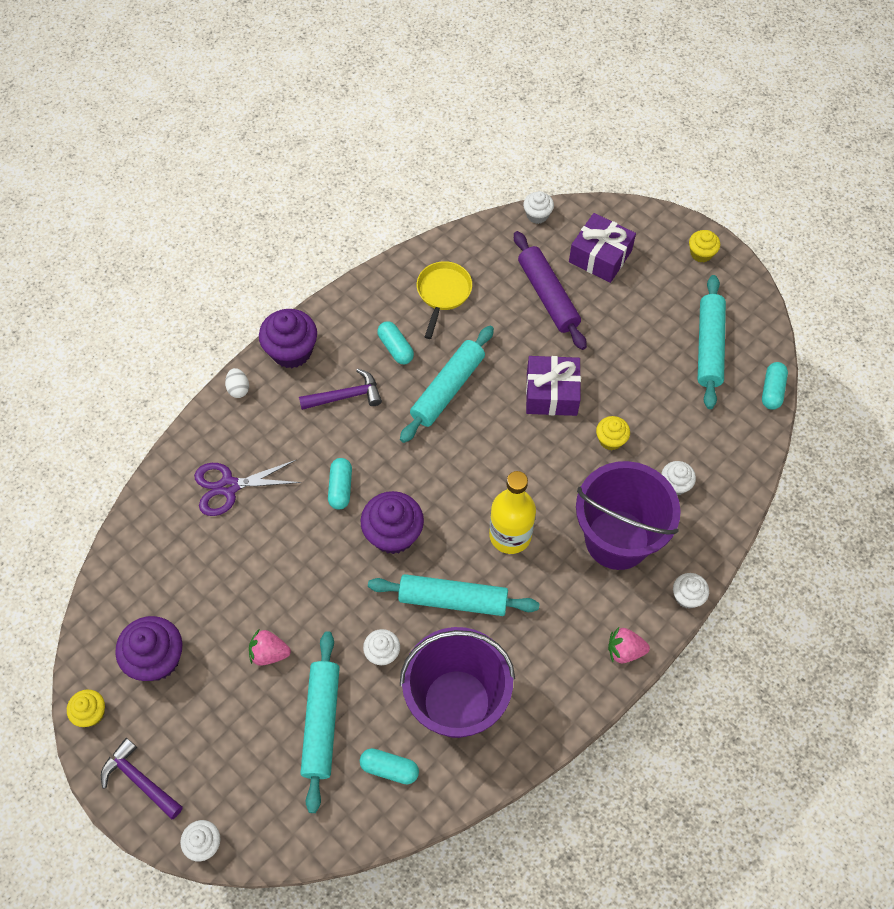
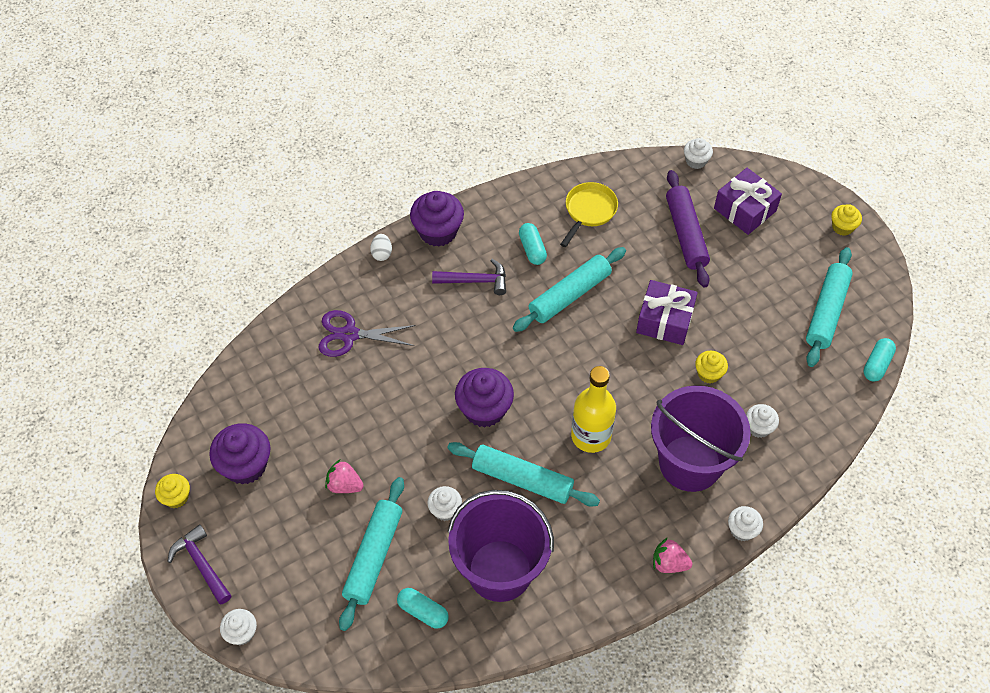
camera: 15 degrees right, 5 degrees down
turquoise capsule [328,458,352,510] -> none

